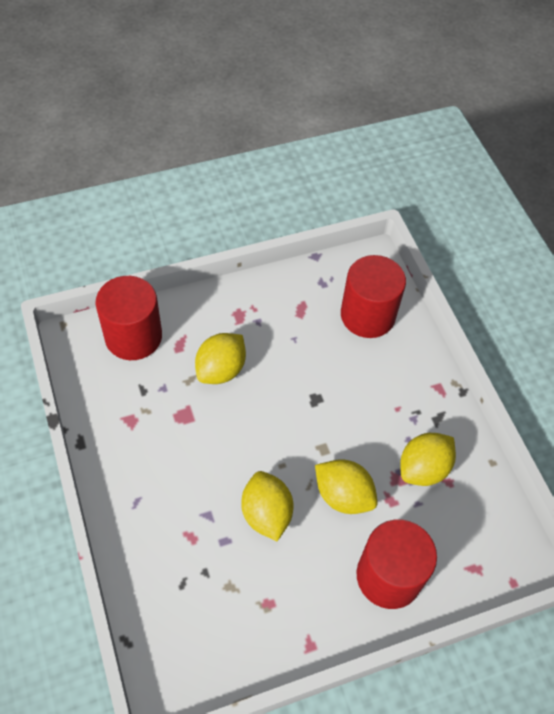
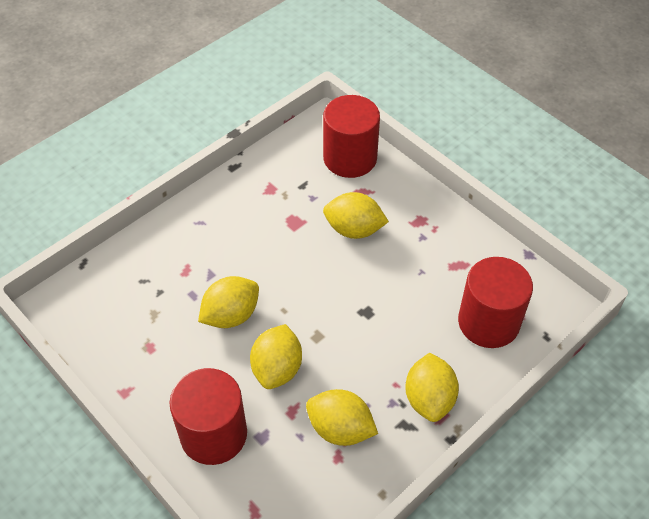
camera: 70 degrees right, 5 degrees down
none -> yellow lemon [405,353,459,422]

